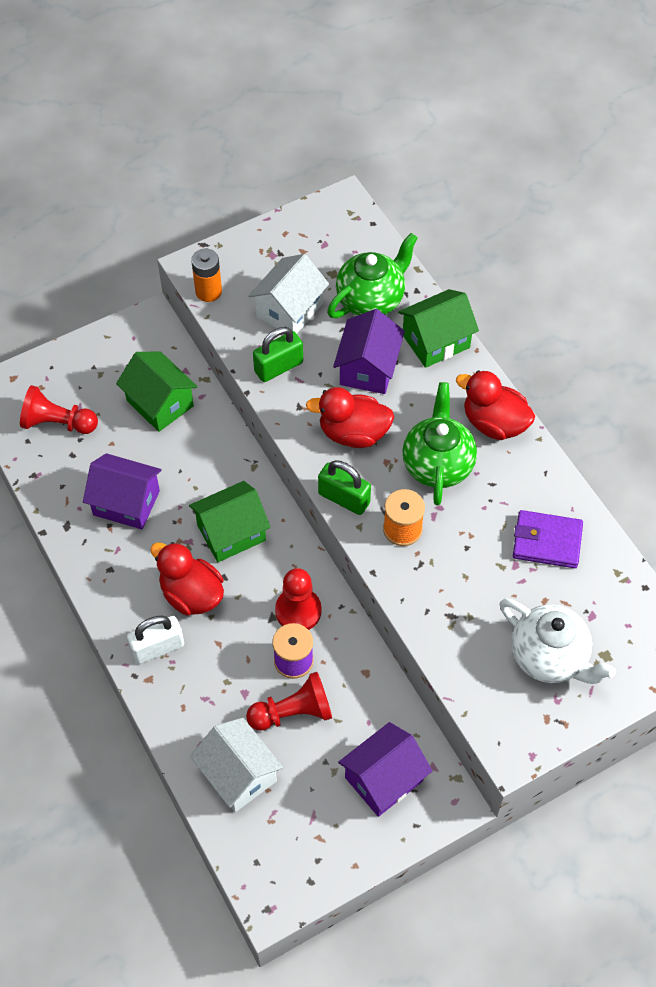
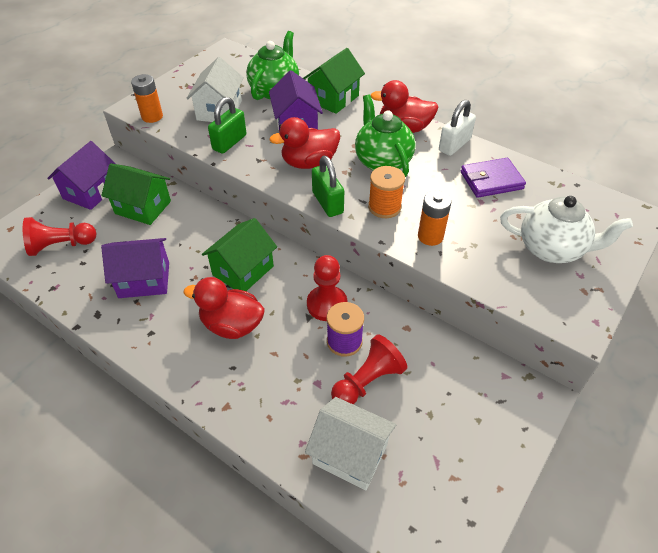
camera: 25 degrees left, 10 degrees down
white padlock [127,616,184,664] -> white padlock moved to [439,100,476,156]
green padlock [318,460,371,515] -> green padlock turned 60 degrees clockwise [312,156,344,217]
purple house [338,722,432,817] -> purple house moved to [47,141,116,210]
none -> orange battery [418,191,452,246]

